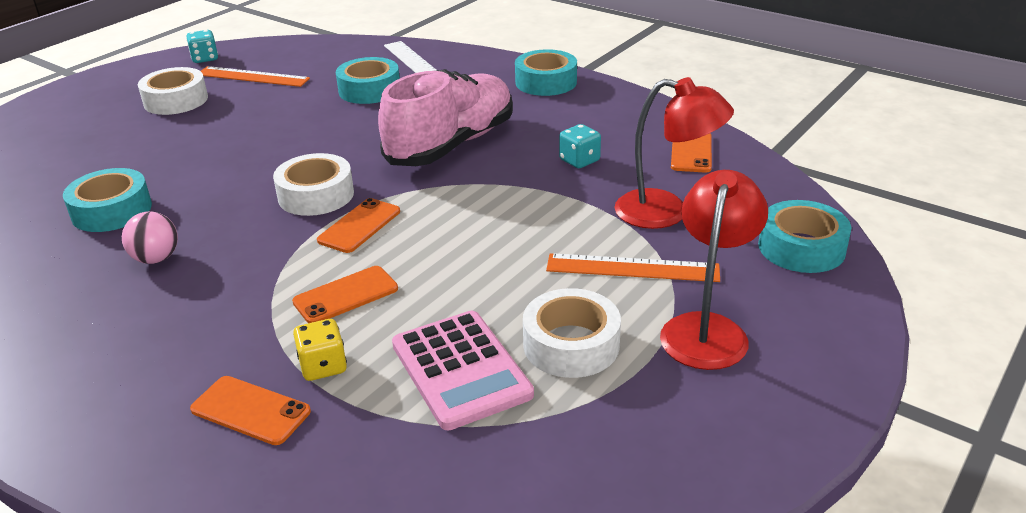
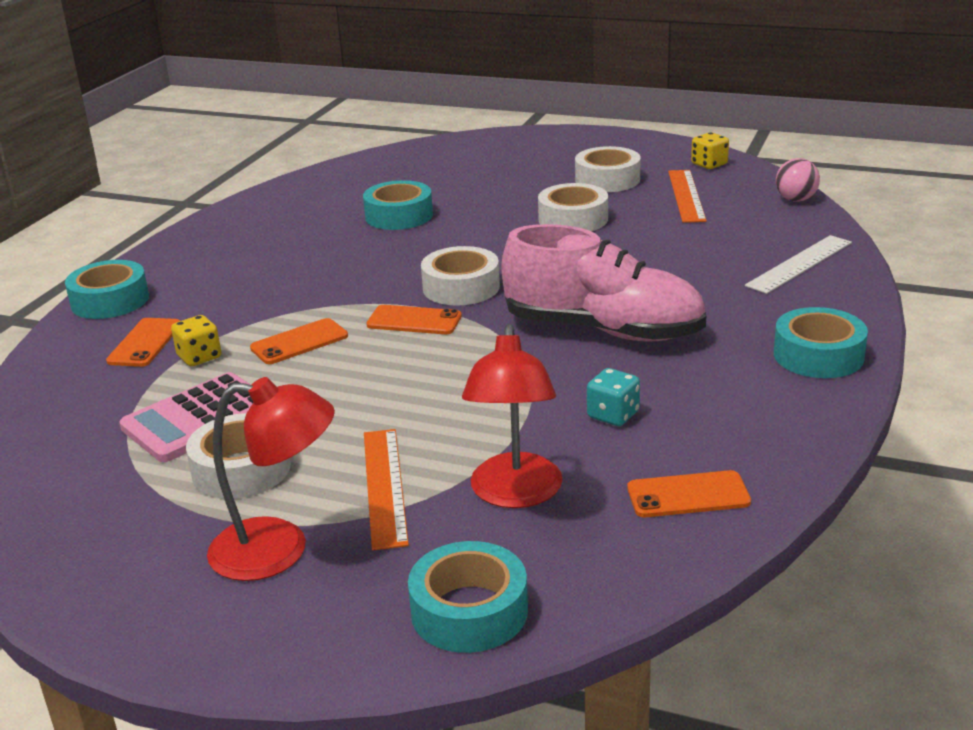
camera: 75 degrees right, 5 degrees down
pink ball [122,212,178,264] -> pink ball moved to [776,158,820,202]
turquoise dice [186,30,218,63] -> yellow dice [691,132,729,169]
orange phone [292,266,398,323] -> orange phone turned 75 degrees counterclockwise [250,318,348,364]
turquoise tape [336,57,400,104] -> turquoise tape moved to [65,260,149,319]
none -> white tape [538,183,608,231]

